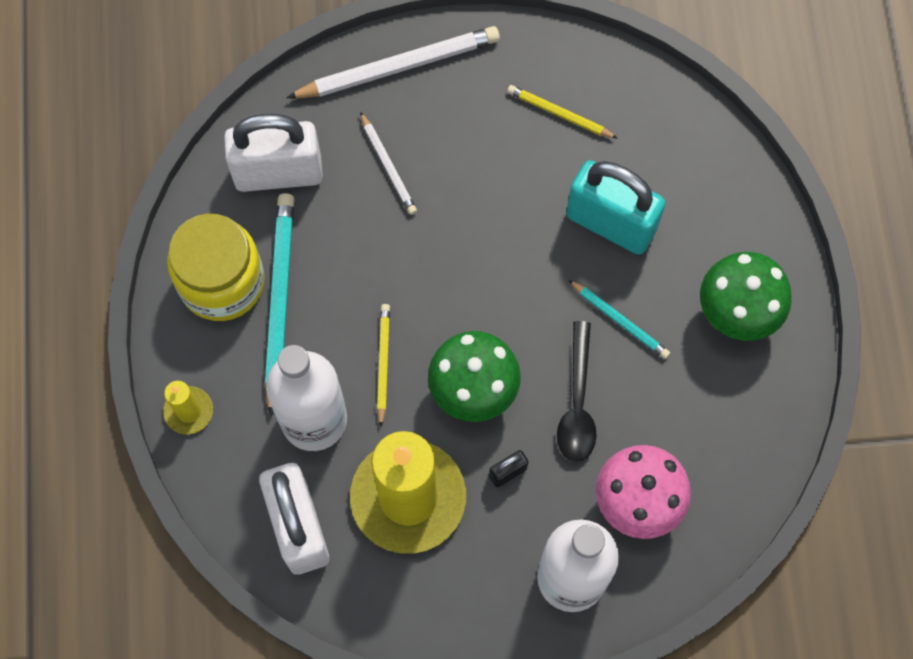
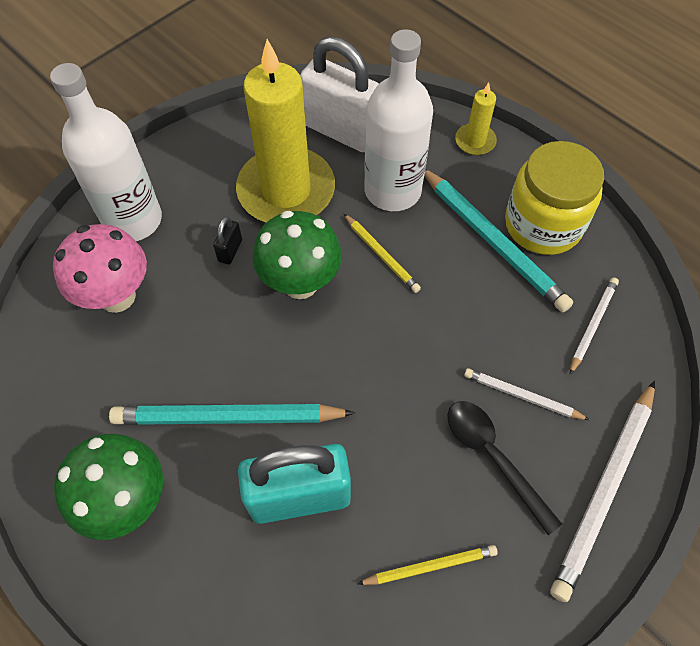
camera: 140 degrees right, 10 degrees down
white padlock [224,114,323,192] -> white pencil [570,278,619,374]
black spoon [557,321,597,462] -> black spoon moved to [447,401,562,535]
turquoise pencil [568,280,670,359] -> turquoise pencil [109,404,355,425], size x1.85

